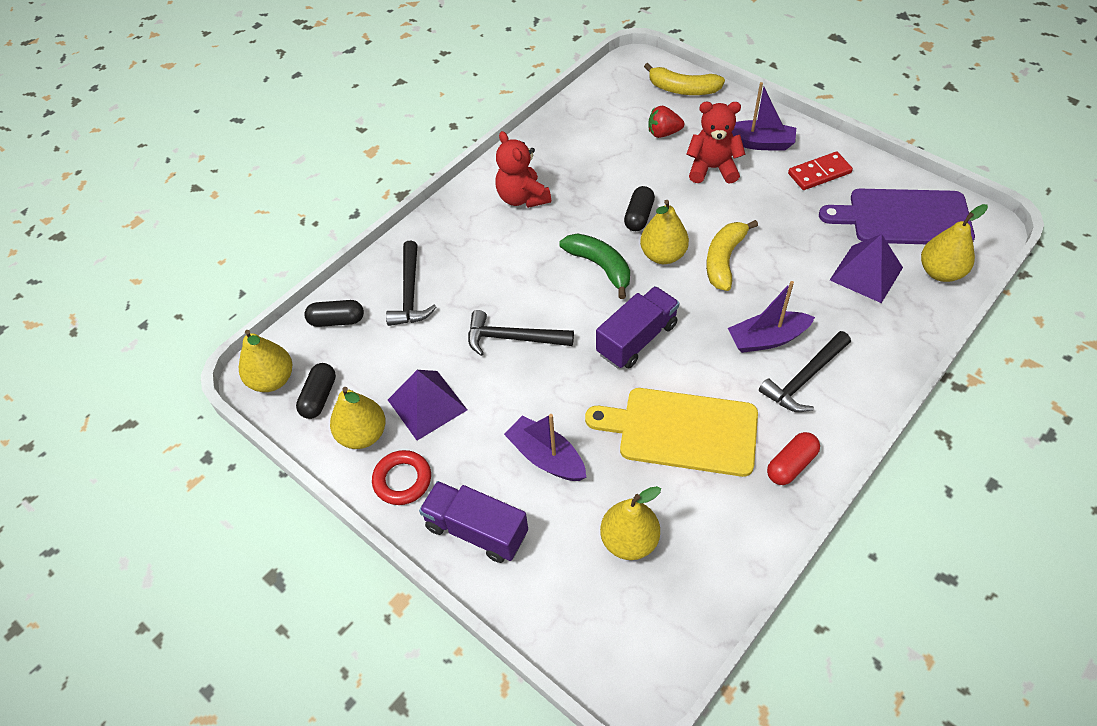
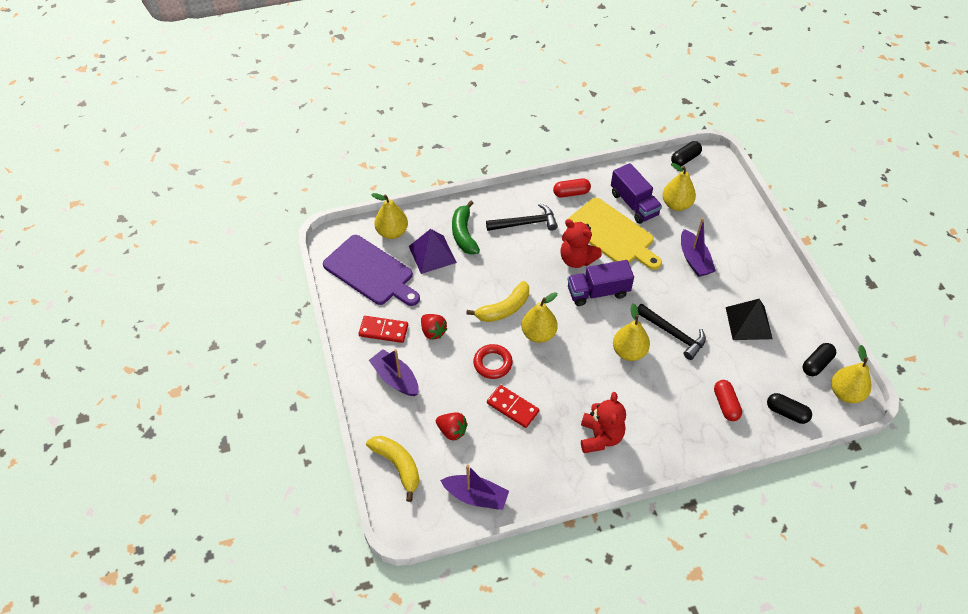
camera: 150 degrees left, 0 degrees up
yellow pear [330,387,386,449] -> yellow pear moved to [613,303,650,361]
red ring [372,450,431,505] -> red ring moved to [473,344,513,379]
black hammer [386,240,437,326] -> red capsule [714,380,742,421]
purple pyramid [388,370,467,440] -> black pyramid [726,299,773,340]
purple truck [419,481,528,563] -> purple truck moved to [611,163,662,224]
green banana [560,233,630,299] -> green banana moved to [452,201,480,255]
black capsule [624,186,655,231] -> black capsule moved to [671,141,702,167]
red teddy bear [686,102,745,184] -> red teddy bear moved to [560,219,602,268]
purple boat [728,281,815,353] -> purple boat moved to [440,465,509,510]
none -> red strawberry [421,314,447,340]
none -> red domino [487,385,539,428]

